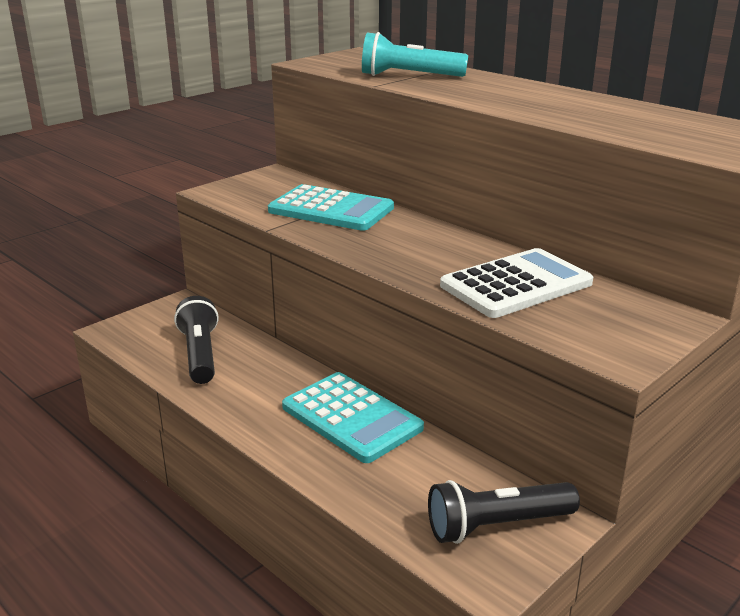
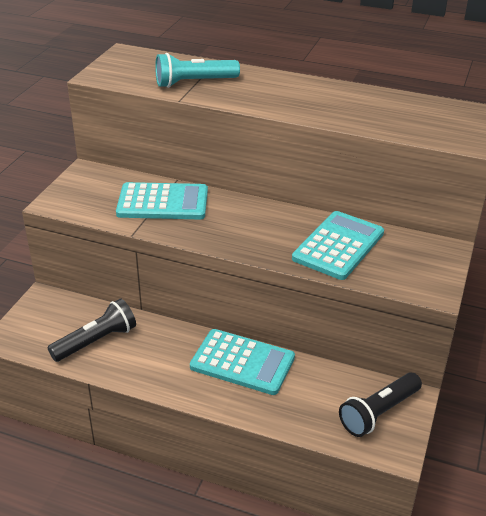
camera: 25 degrees left, 10 degrees up
black flashlight [174,296,219,384] -> black flashlight turned 90 degrees clockwise [47,298,136,362]
white calculator [440,248,593,318] -> turquoise calculator [292,211,384,280]

